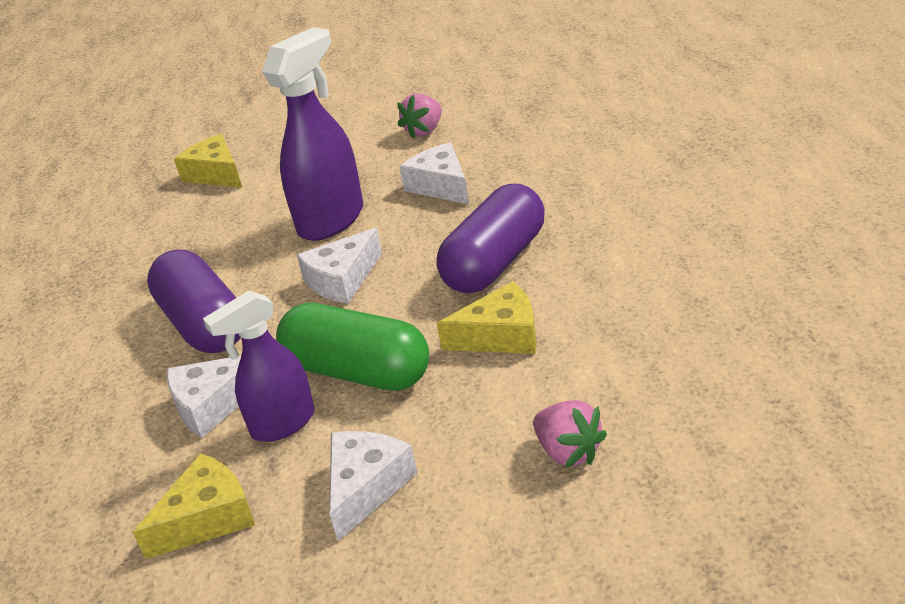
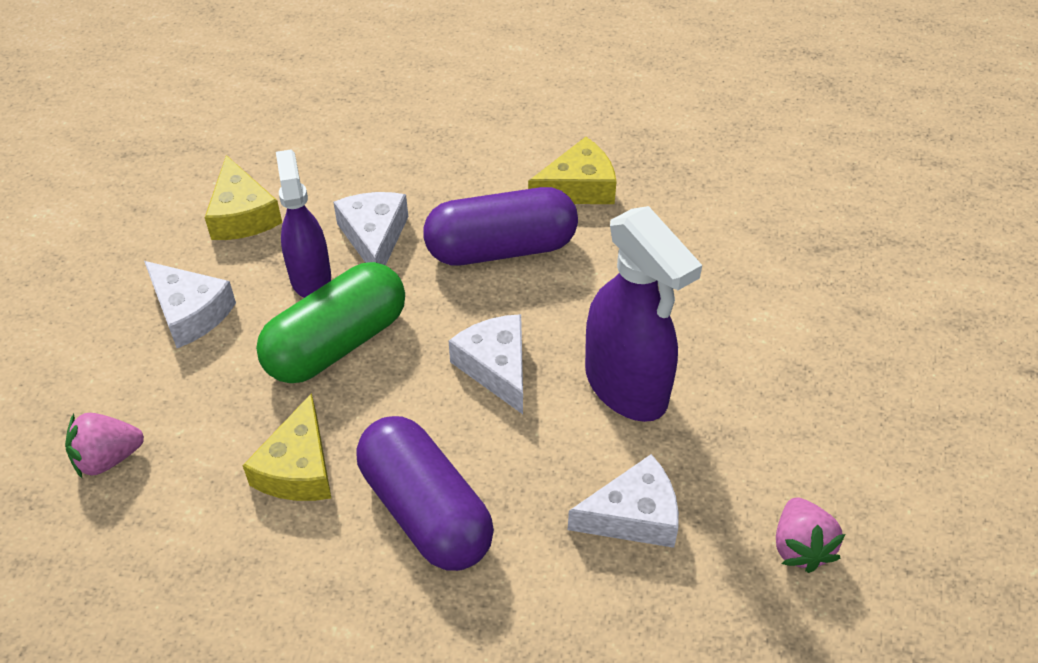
camera: 105 degrees right, 15 degrees up
yellow cheese [174,134,242,188] -> yellow cheese moved to [528,137,617,204]
pink strawberry [397,94,442,139] -> pink strawberry turned 150 degrees counterclockwise [776,498,845,573]

